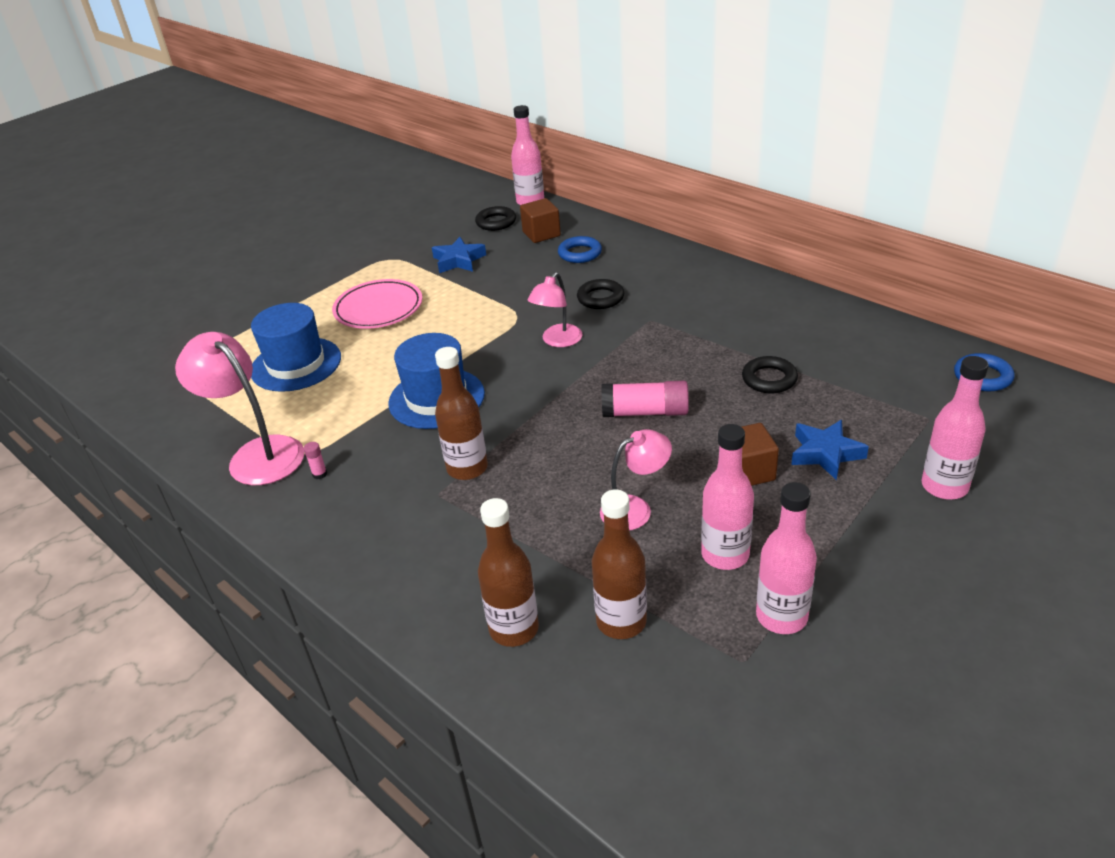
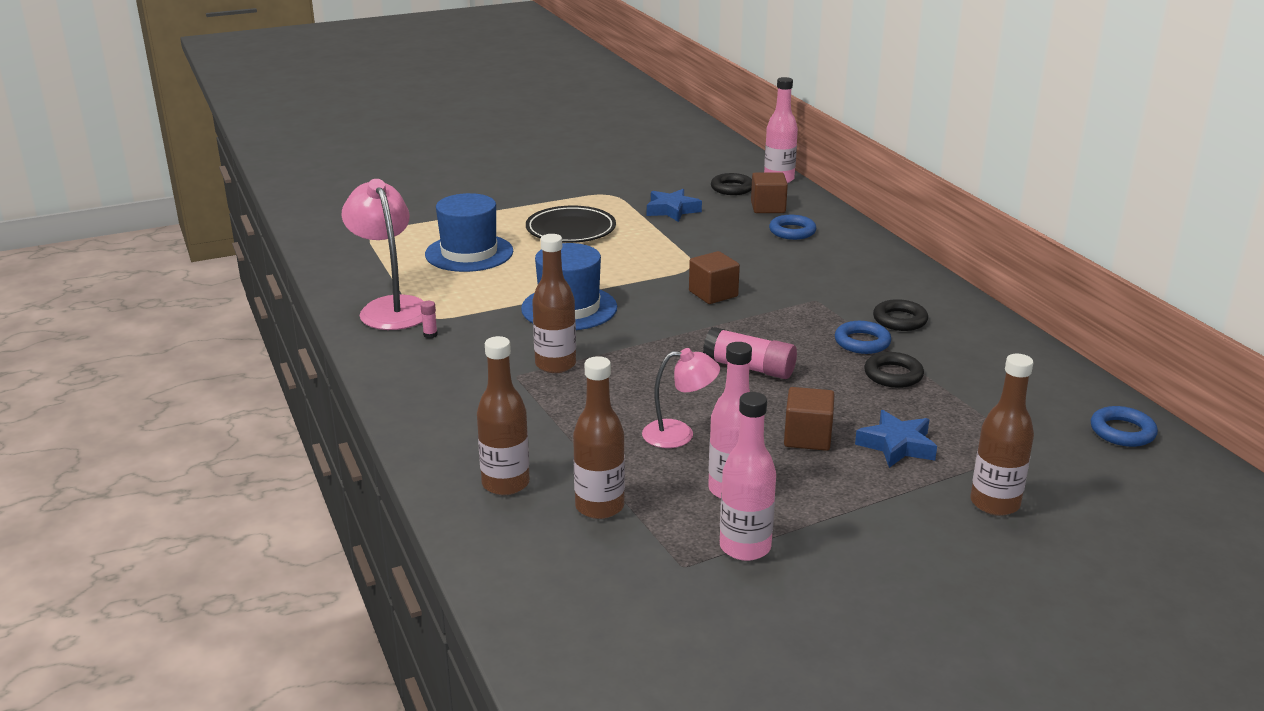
camera: 20 degrees right, 10 degrees down
pink plate [332,279,422,329] -> black plate [526,205,616,243]
pink lamp [528,272,582,347] -> brown cube [689,251,740,304]
black ring [577,279,624,309] -> black ring moved to [873,299,928,331]
pink bottle [921,356,989,500] -> brown bottle [970,354,1034,516]
none -> blue ring [835,321,891,354]

